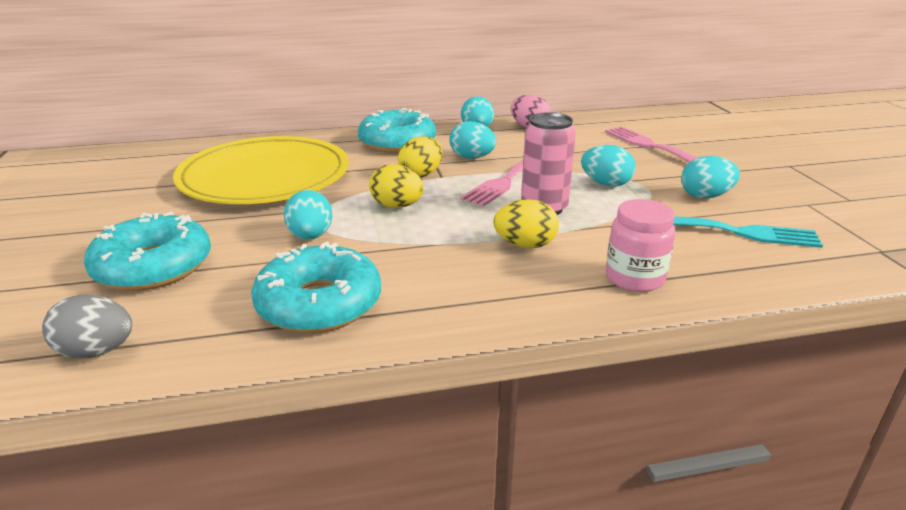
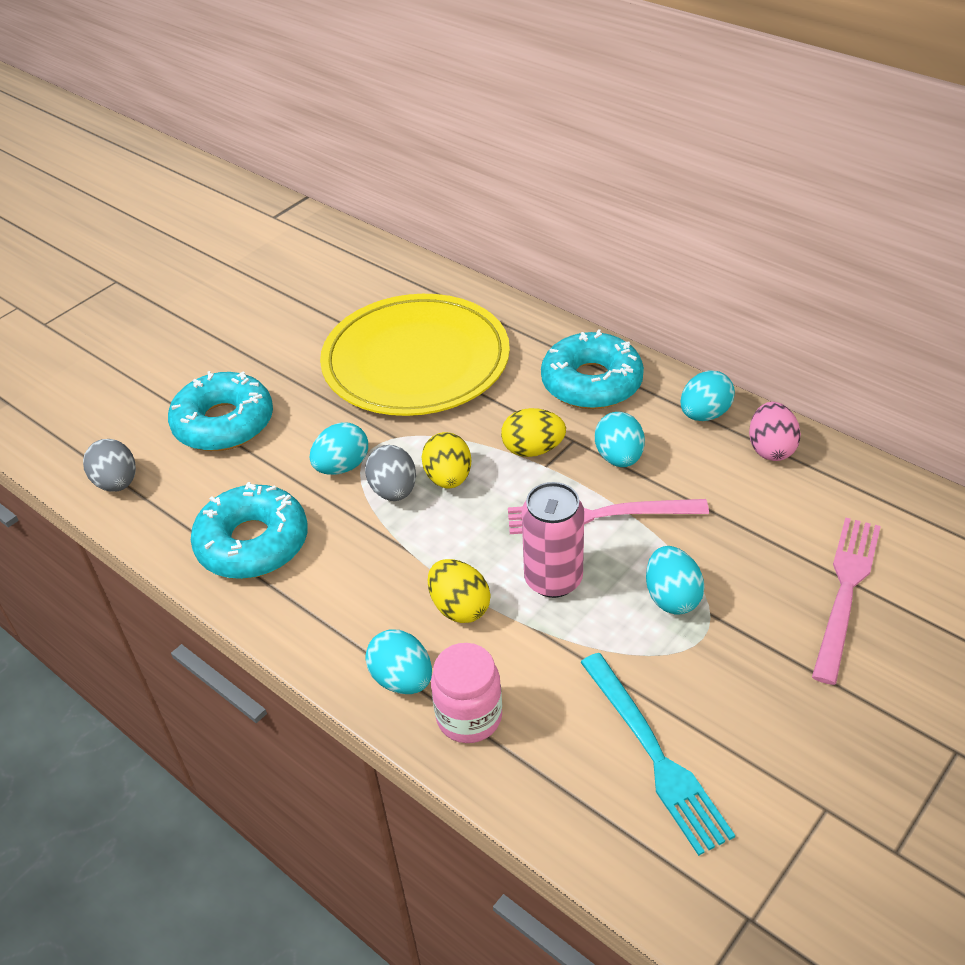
camera: 55 degrees right, 15 degrees up
turquoise egg [681,156,740,198] -> turquoise egg moved to [365,629,432,694]
none -> grey egg [365,445,416,501]

